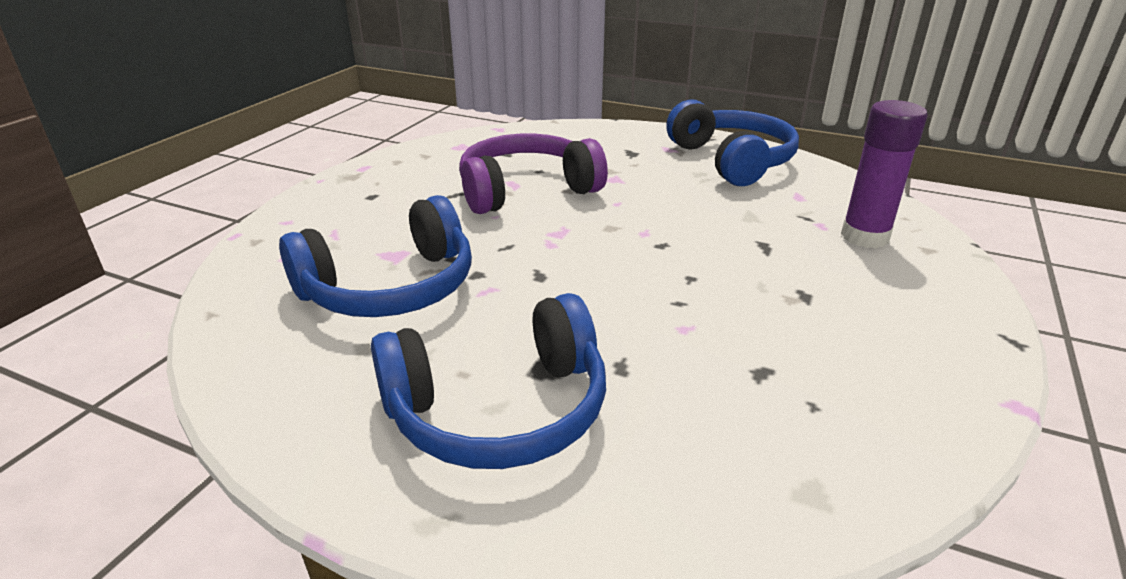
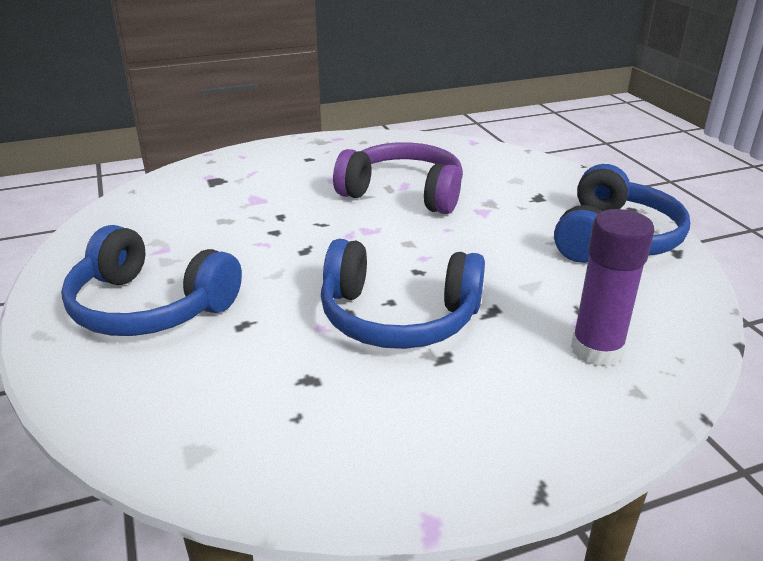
camera: 45 degrees right, 0 degrees up
blue headphones [279,195,472,317] -> blue headphones moved to [321,239,485,349]

